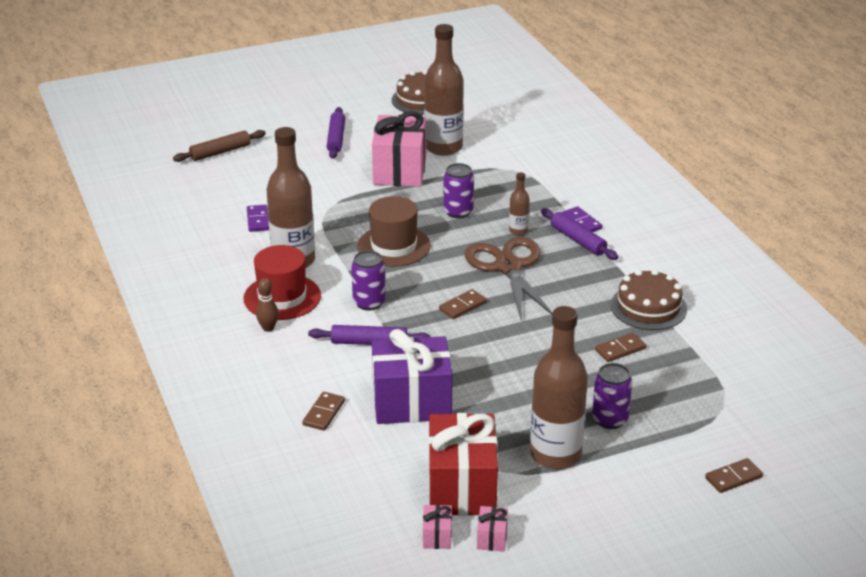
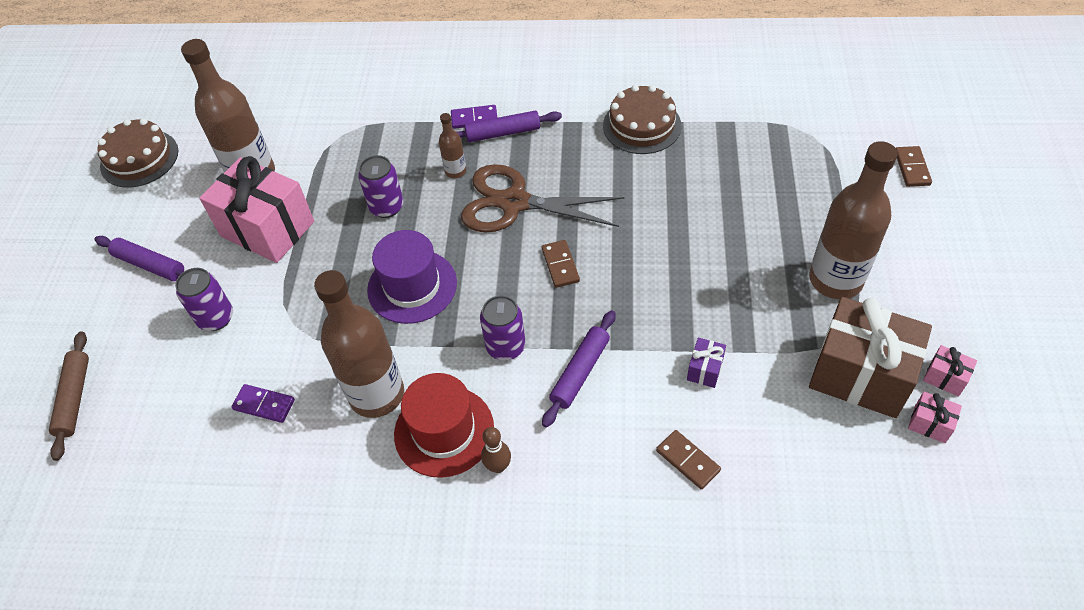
camera: 60 degrees left, 20 degrees up
brown hat [357,196,431,267] -> purple hat [367,230,457,324]
purple gift [372,329,452,424] -> purple gift [687,338,726,388], size x0.41
red gift [429,413,498,516] -> brown gift [809,297,932,418]
purple can [592,363,632,429] -> purple can moved to [175,268,233,331]
brown domino [595,333,646,362] -> none

